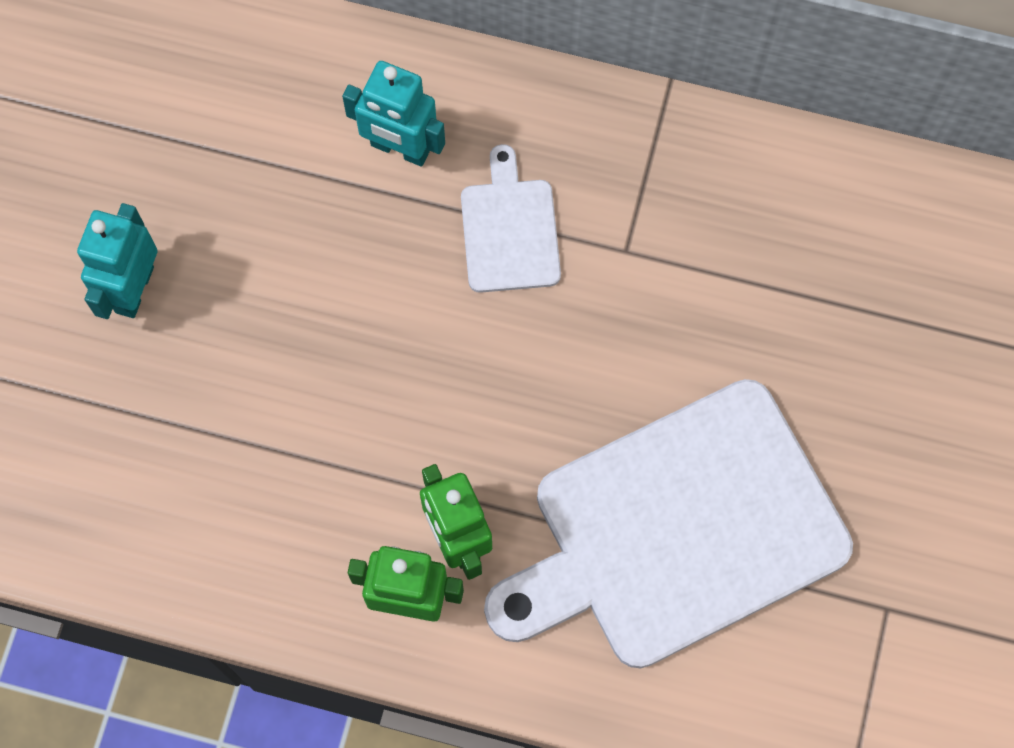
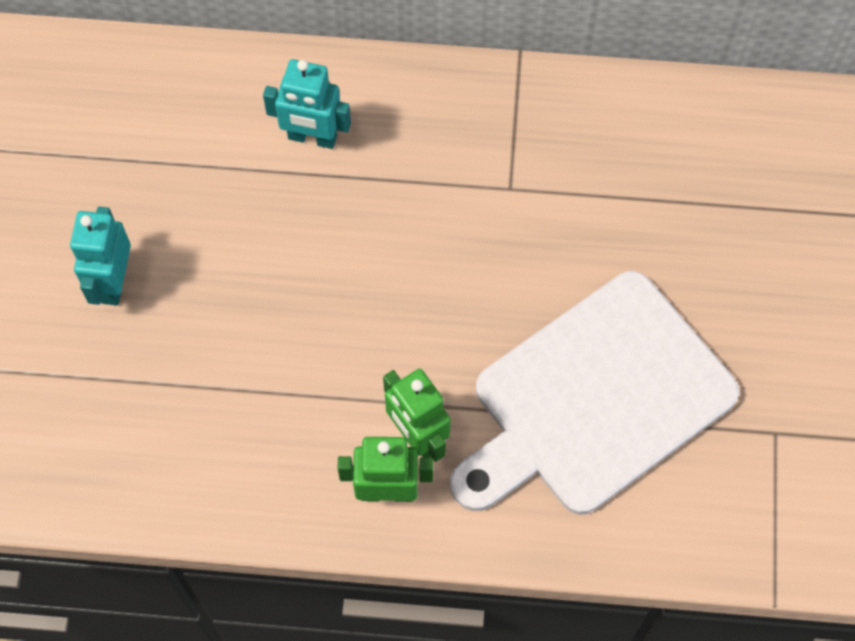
camera: 10 degrees left, 5 degrees down
white cutting board [461,144,561,293] -> none

